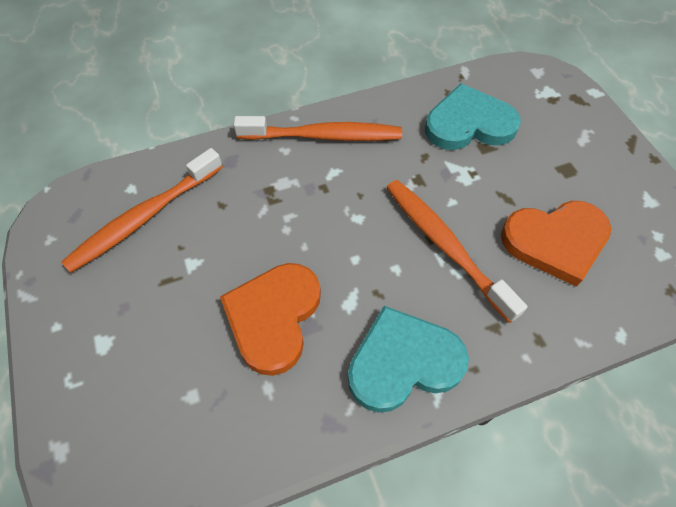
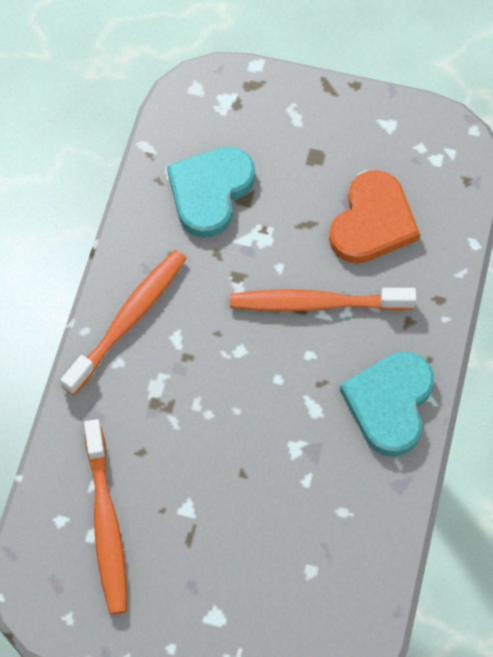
camera: 55 degrees left, 5 degrees up
orange heart [220,263,321,376] -> none

